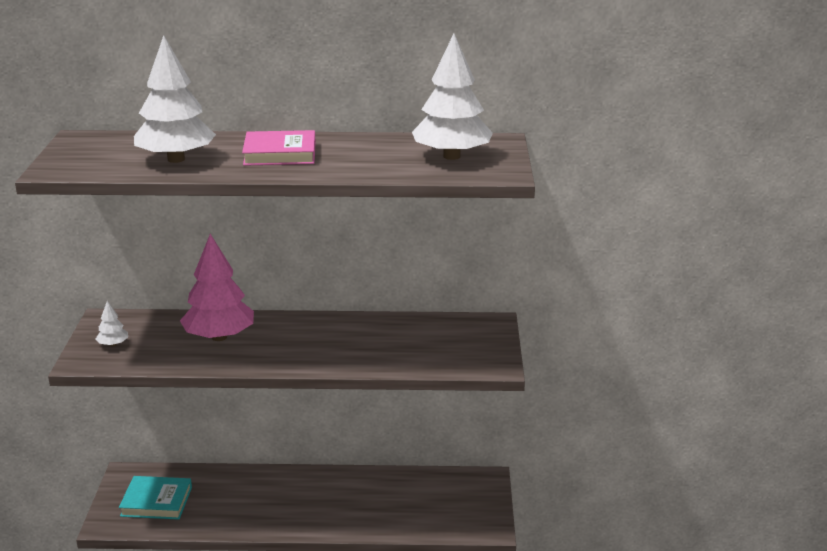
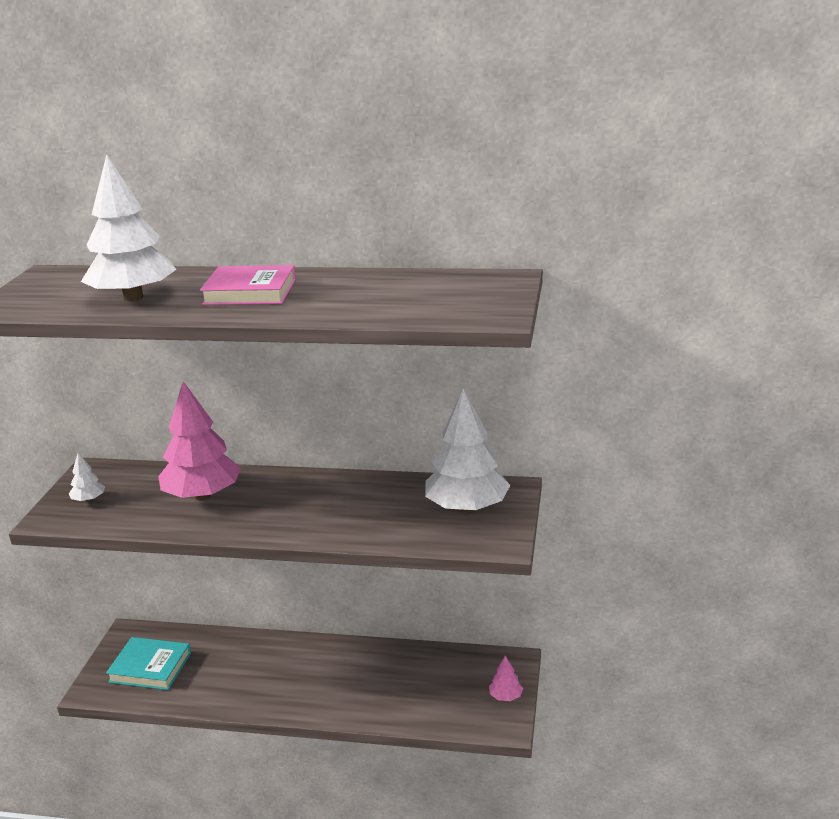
camera: 10 degrees right, 0 degrees up
white tree [412,34,493,160] -> white tree moved to [425,389,510,513]
none -> pink tree [489,655,523,701]

